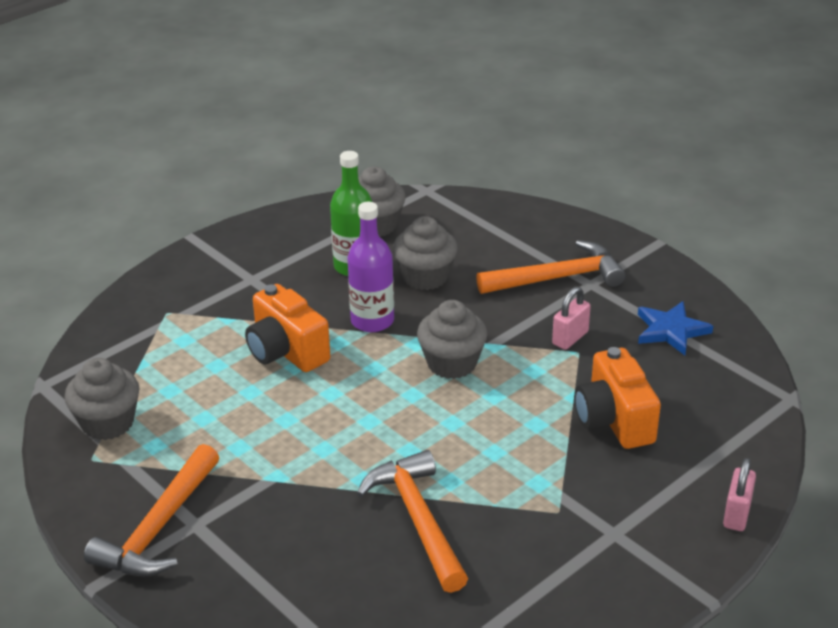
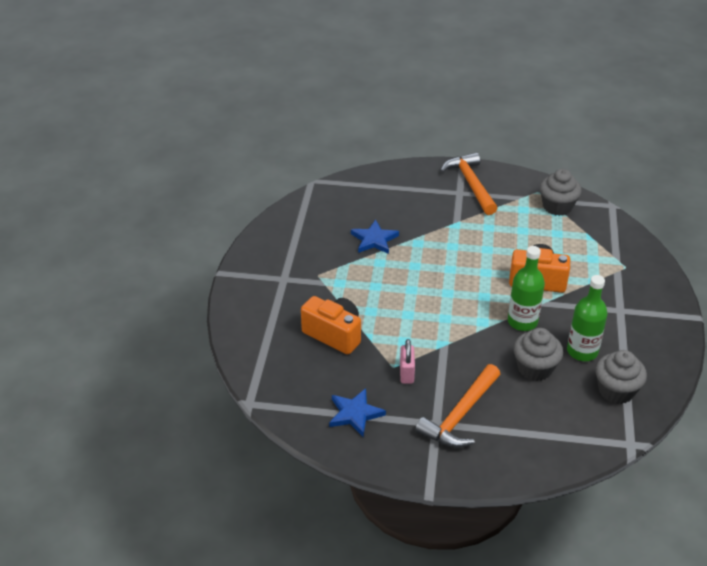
camera: 140 degrees right, 5 degrees up
purple bottle [347,202,394,332] -> green bottle [508,246,545,331]
orange hammer [357,450,468,593] -> blue star [351,220,399,254]
grey cupcake [417,300,487,379] -> none
pink padlock [723,458,756,531] -> none

